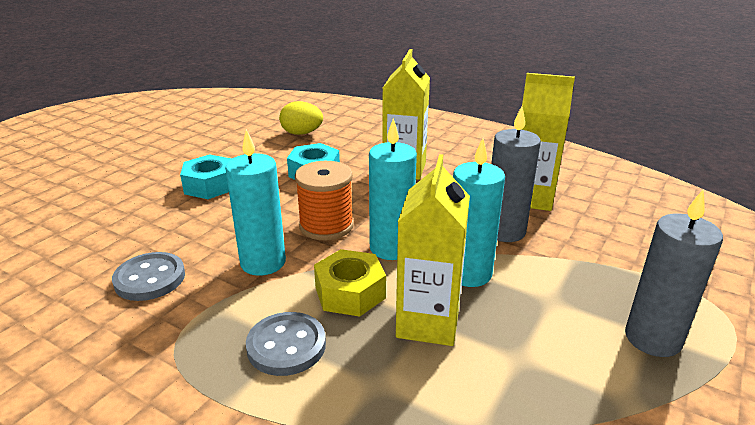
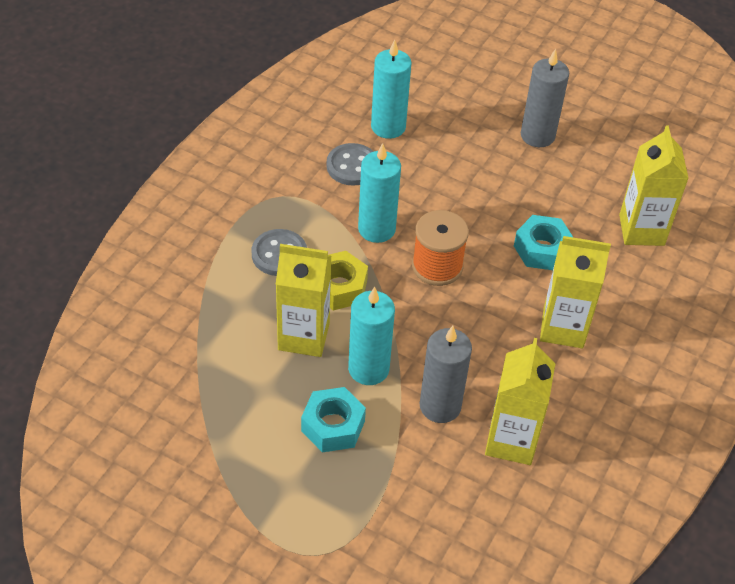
camera: 85 degrees right, 20 degrees up
turquoise nut [180,154,232,199] -> turquoise nut moved to [301,387,366,452]
yellow egg [279,101,323,135] -> yellow carton [619,125,689,246]
turquoise candle [369,118,417,260] -> turquoise candle moved to [371,40,411,139]
grey candle [625,189,723,357] -> grey candle moved to [521,49,569,147]

